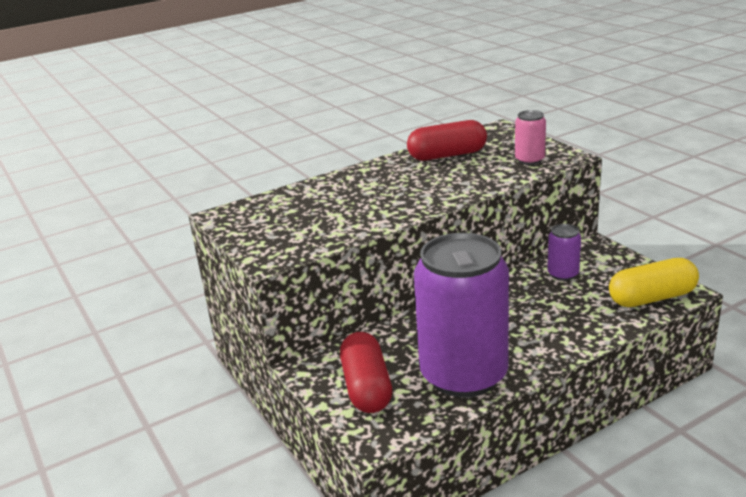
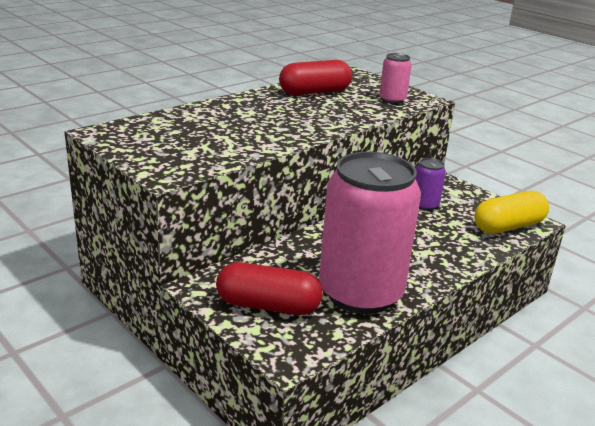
camera: 15 degrees left, 0 degrees up
red capsule [340,332,392,413] -> red capsule turned 60 degrees counterclockwise [216,262,323,315]
purple can [414,233,509,398] -> pink can [319,152,421,314]

